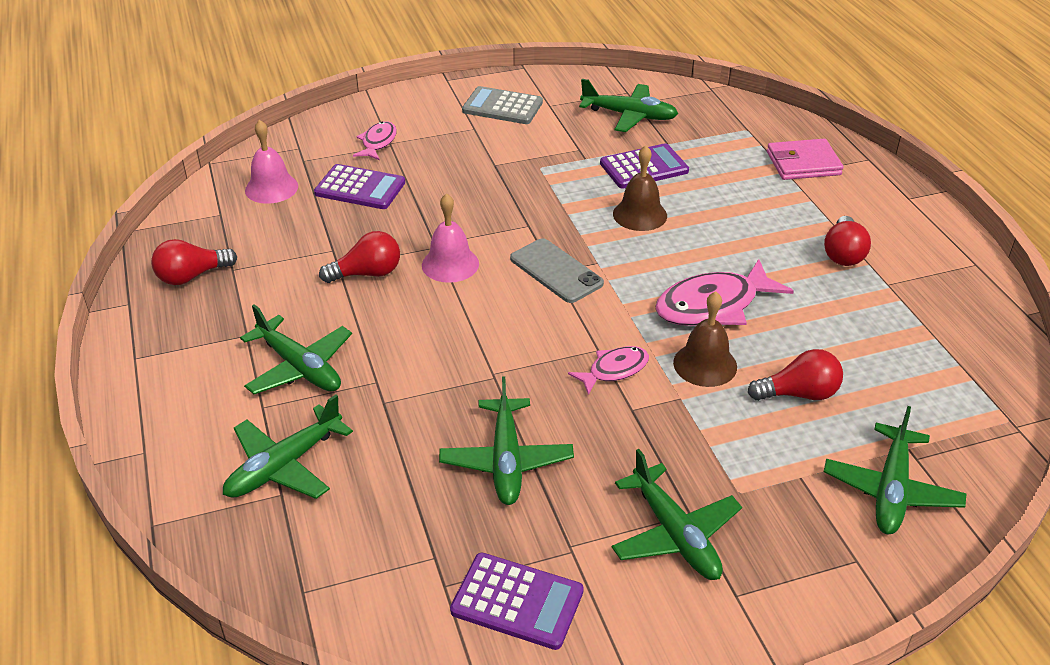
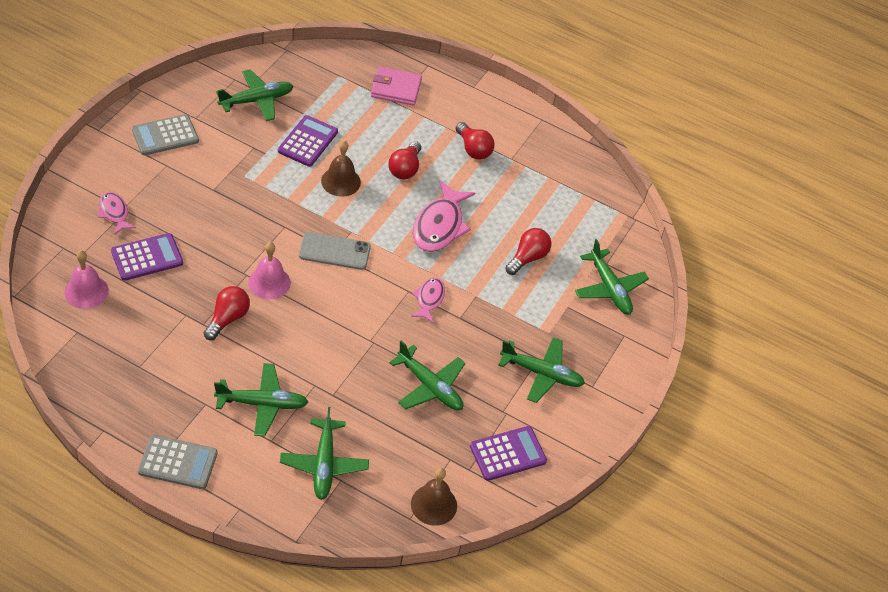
camera: 50 degrees left, 10 degrees up
red light bulb [151,239,237,285] -> red light bulb moved to [388,141,421,179]
brown bell [673,291,737,387] -> brown bell moved to [411,468,457,526]
pink wallet [767,139,844,180] -> pink wallet turned 60 degrees clockwise [371,66,422,105]
none -> grey calculator [138,435,218,489]

